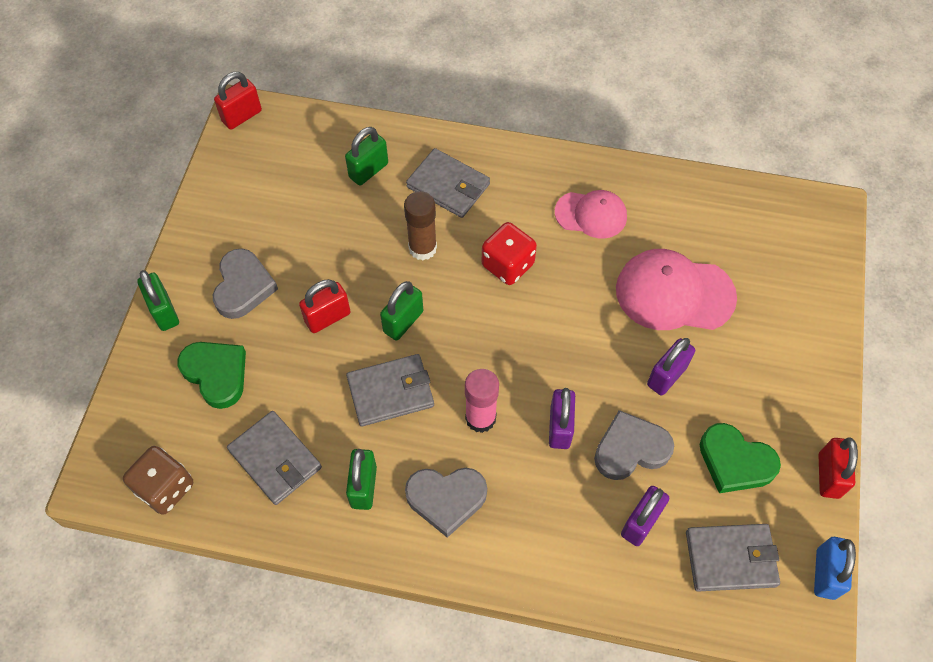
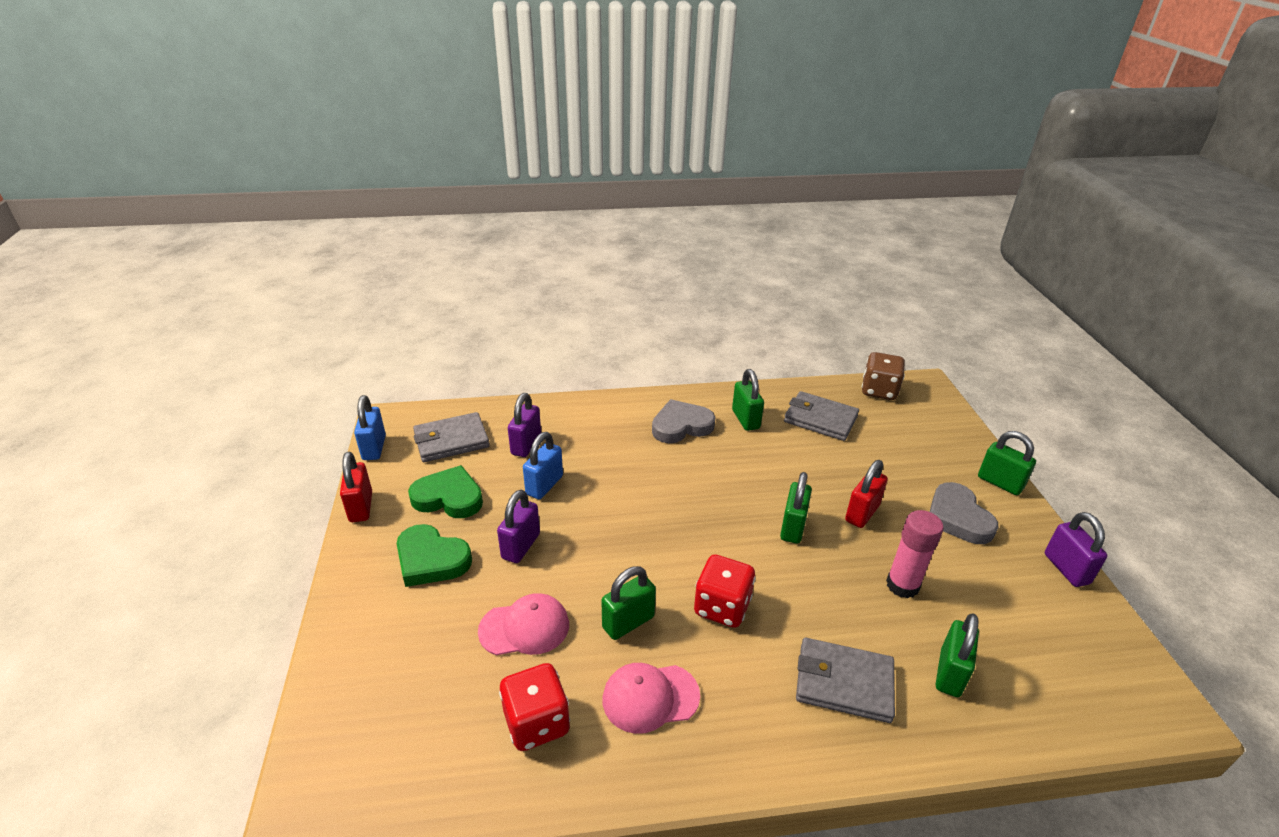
camera: 160 degrees right, 25 degrees down
green heart [178,342,246,409] -> green heart moved to [397,524,472,587]
red padlock [214,72,262,130] -> none
grey wallet [346,354,434,427] -> none
brown glue stick [404,191,437,260] -> none
pink glue stick [465,369,499,433] -> pink glue stick moved to [886,510,944,598]
purple padlock [549,388,575,449] -> purple padlock moved to [1045,512,1108,587]
grey heart [594,410,674,480] -> blue padlock [523,432,563,499]
pink cap [616,249,737,330] -> pink cap [478,593,569,655], size x0.63
none -> red dice [499,663,570,751]
none -> green padlock [601,566,656,640]

